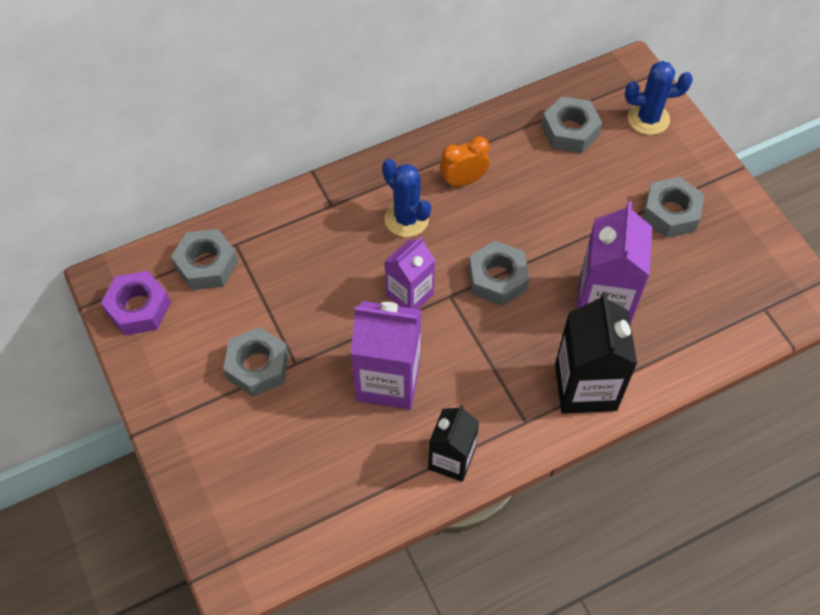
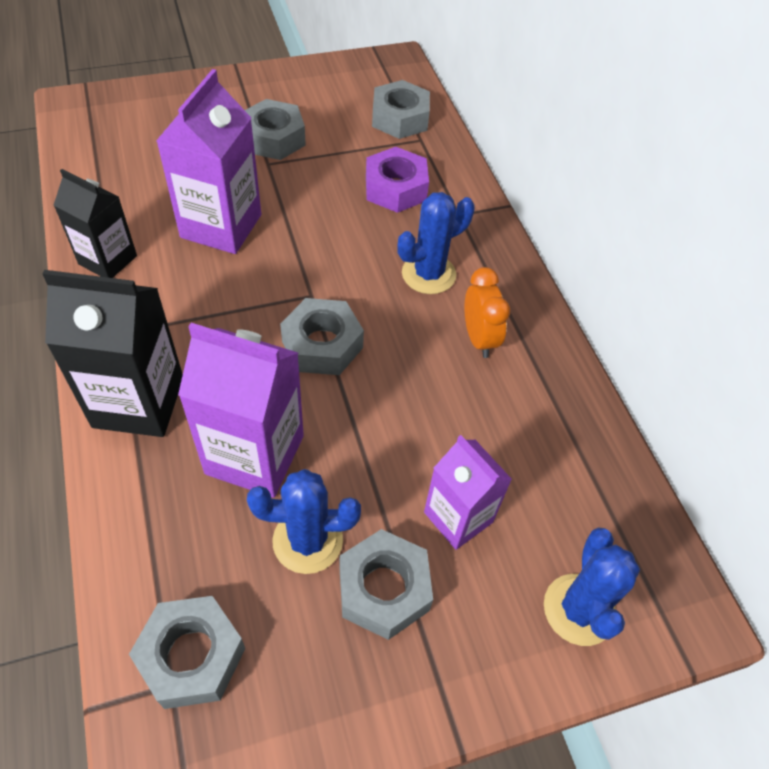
camera: 95 degrees right, 5 degrees down
purple nut [101,271,171,335] -> purple nut moved to [366,147,429,213]
purple carton [384,236,435,309] -> purple carton moved to [424,435,512,550]
grey nut [541,96,602,153] -> grey nut moved to [129,596,245,709]
none -> blue cactus [247,469,361,574]

